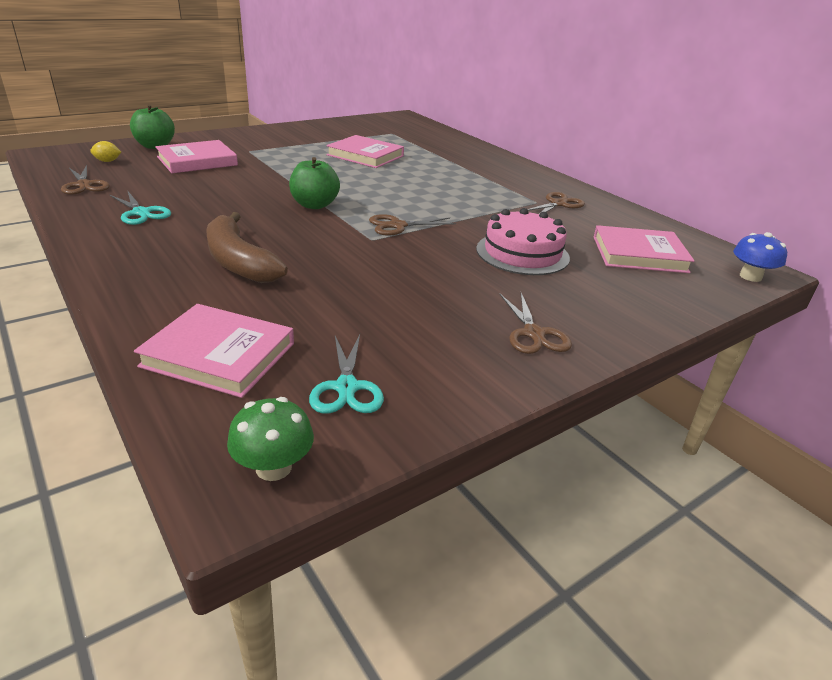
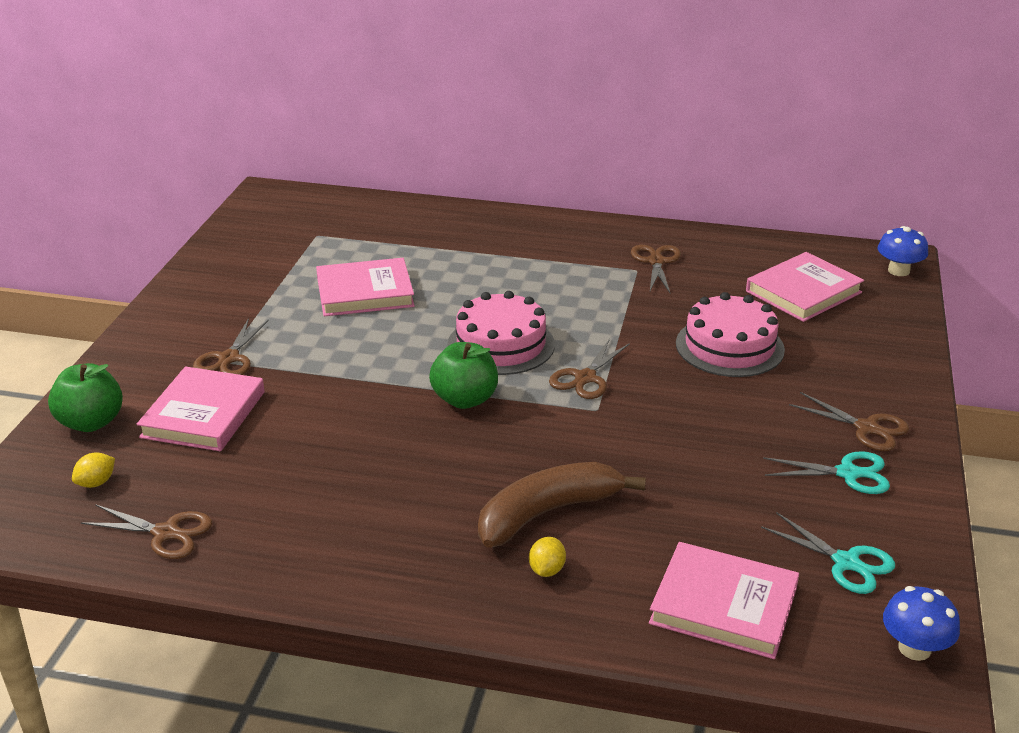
camera: 40 degrees left, 0 degrees up
turquoise scissors [110,190,171,225] -> turquoise scissors moved to [763,451,890,494]
pink book [134,304,294,398] -> pink book turned 45 degrees clockwise [649,542,799,659]
brown banana [206,212,288,283] -> brown banana turned 135 degrees clockwise [478,462,646,548]
green mushroom [227,397,314,481] -> blue mushroom [883,586,960,661]
none -> brown scissors [193,318,269,375]
none -> pink cake [447,291,555,375]
none -> yellow lemon [529,537,566,577]

